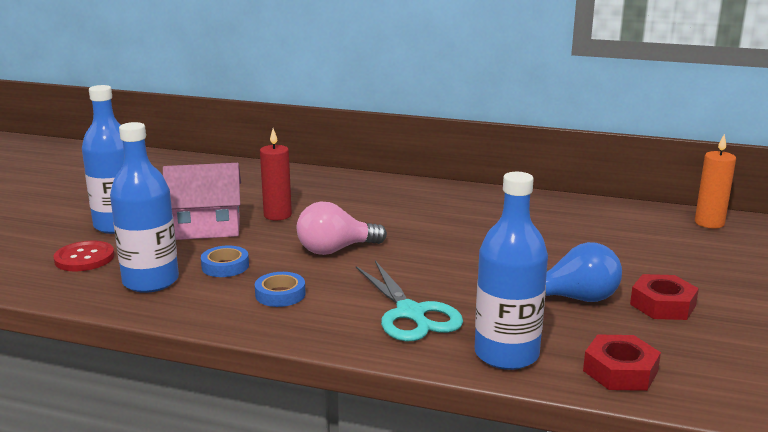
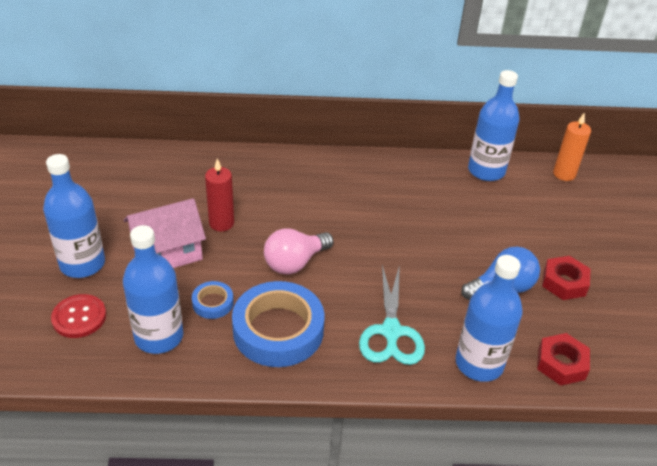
camera: 20 degrees left, 20 degrees up
blue tape [255,272,306,307] -> blue tape [232,281,325,367], size x2.16
turquoise scissors [356,261,463,341] -> turquoise scissors turned 45 degrees clockwise [359,264,425,365]
none -> blue bottle [468,70,520,181]

